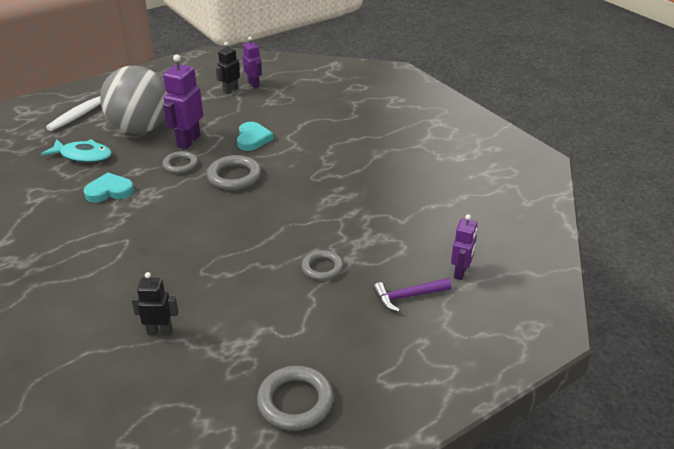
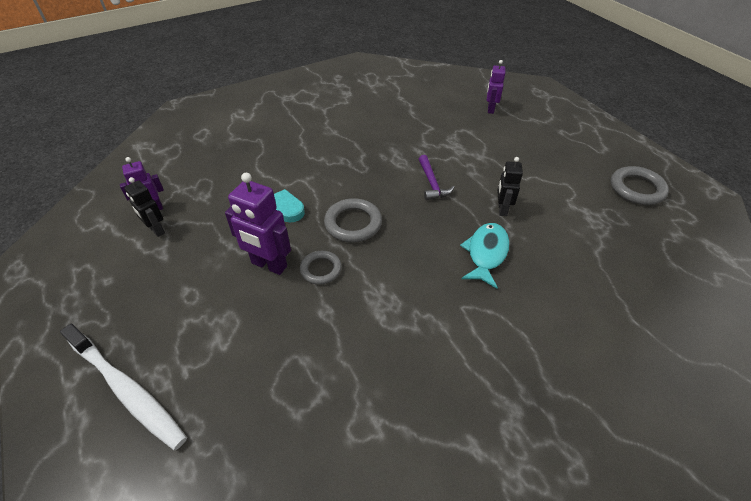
camera: 85 degrees left, 10 degrees up
turquoise fish [41,139,112,163] -> turquoise fish moved to [460,223,510,289]
turquoise heart [83,173,134,203] -> none
grey ball [100,65,167,134] -> none
black robot [131,272,178,335] -> black robot moved to [497,157,523,216]
grey ring [302,250,343,281] -> none
purple hammer [373,278,452,312] -> purple hammer moved to [419,155,455,201]
purple robot [451,214,477,280] -> purple robot turned 105 degrees counterclockwise [487,60,506,114]

